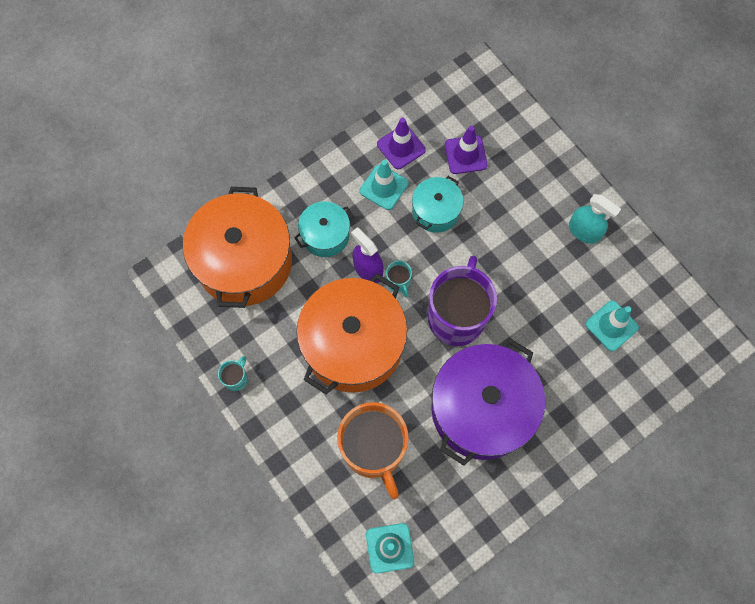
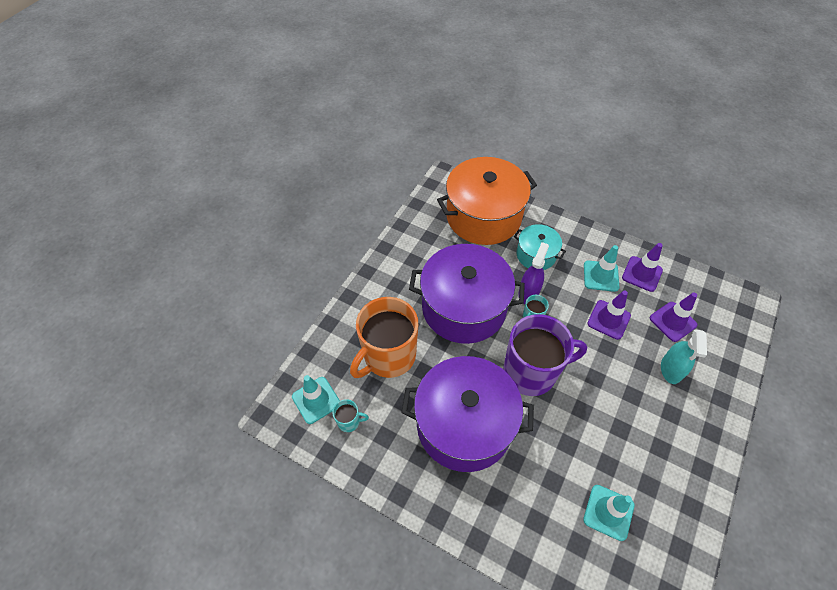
camera: 65 degrees right, 15 degrees down
turquoise mug [218,356,248,391] -> turquoise mug moved to [332,399,369,432]
orange pot [297,273,407,394] -> purple pot [409,244,525,344]
turquoise pot [412,176,463,233] -> purple traffic cone [587,291,631,340]
turquoise spray bottle [569,194,621,244] -> turquoise spray bottle moved to [661,329,707,384]

